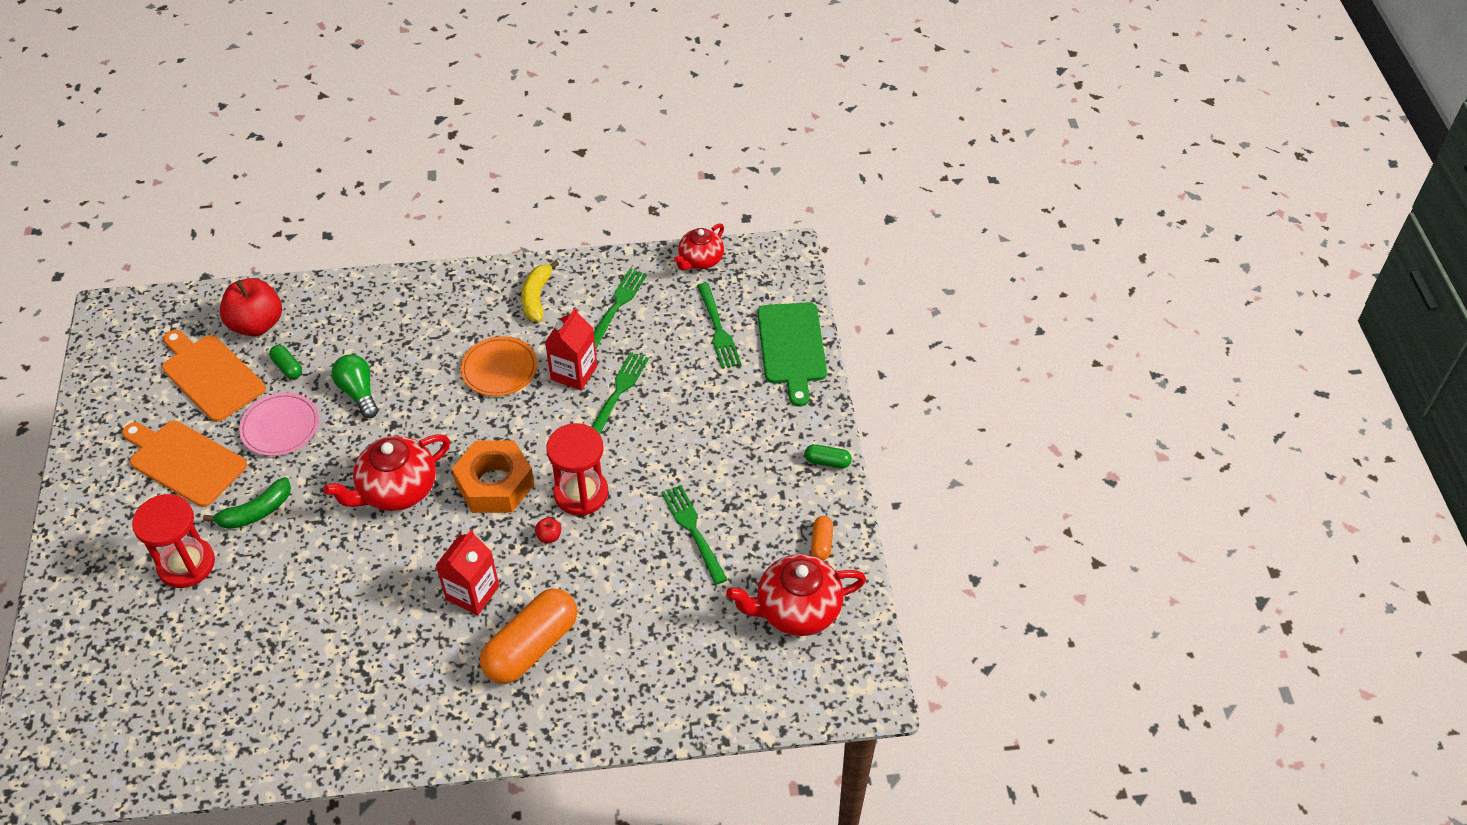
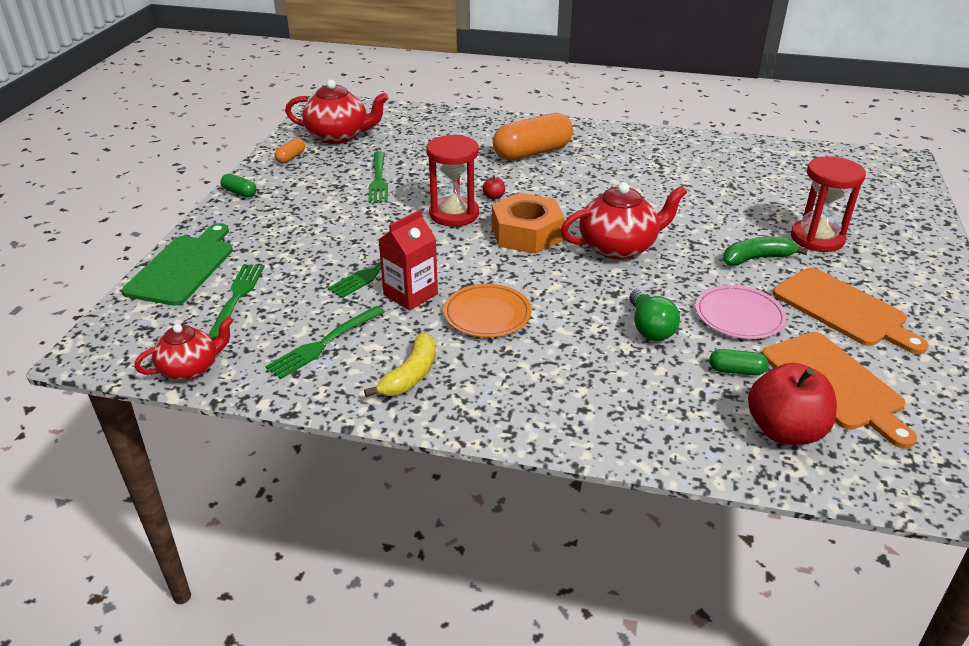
camera: 160 degrees left, 15 degrees down
green capsule [269,345,302,379] -> green capsule turned 60 degrees counterclockwise [709,349,768,376]
red carton [435,530,499,615] -> none

